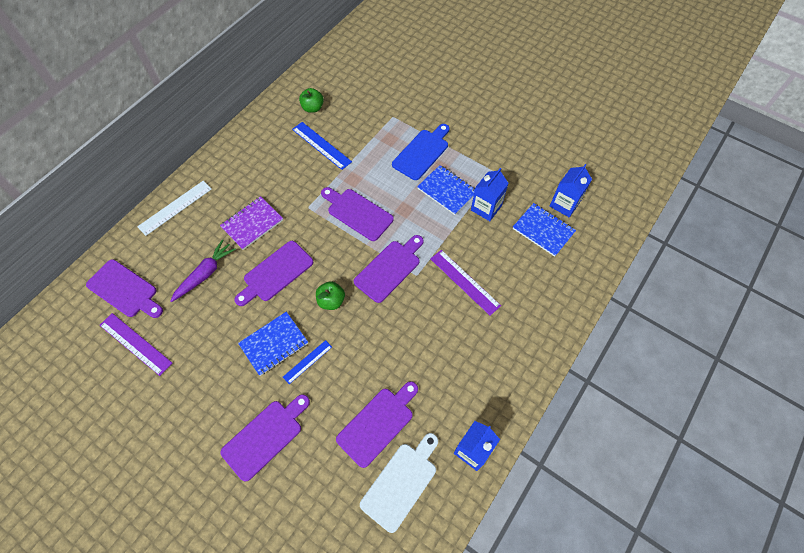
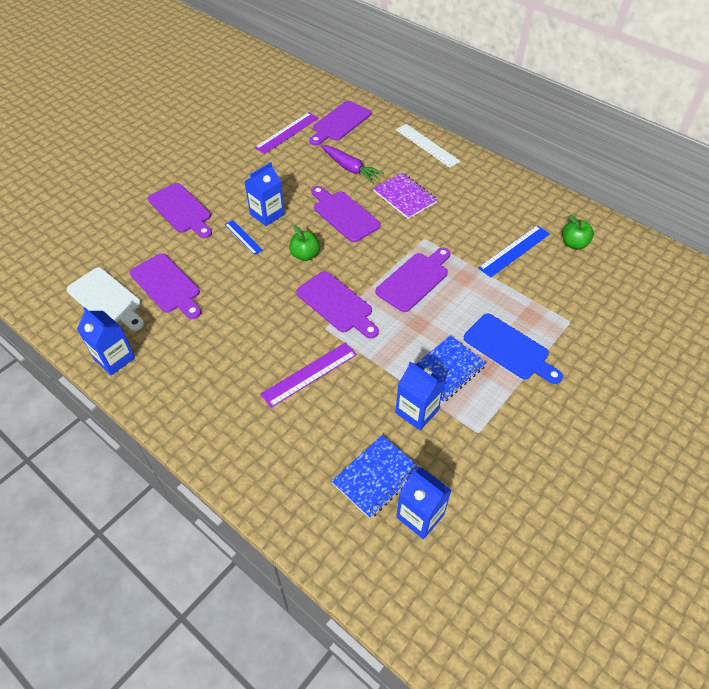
camera: 95 degrees right, 10 degrees down
blue notebook [238,312,308,376] -> blue carton [244,162,285,226]

